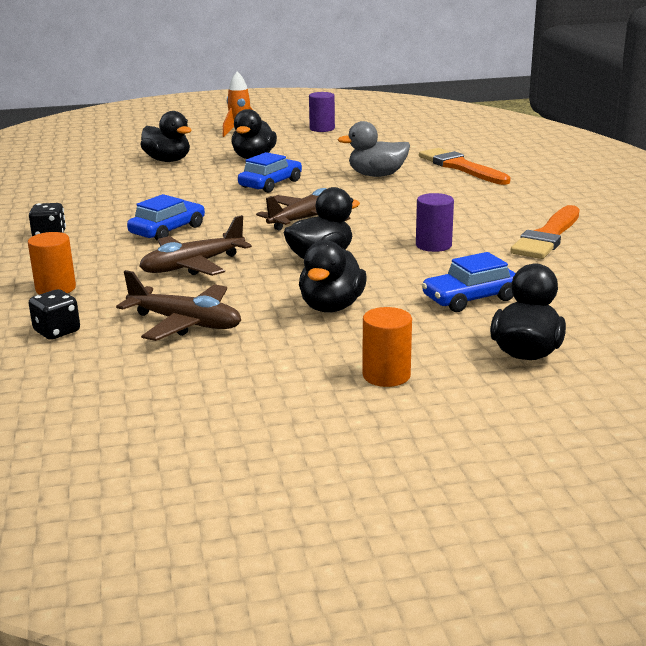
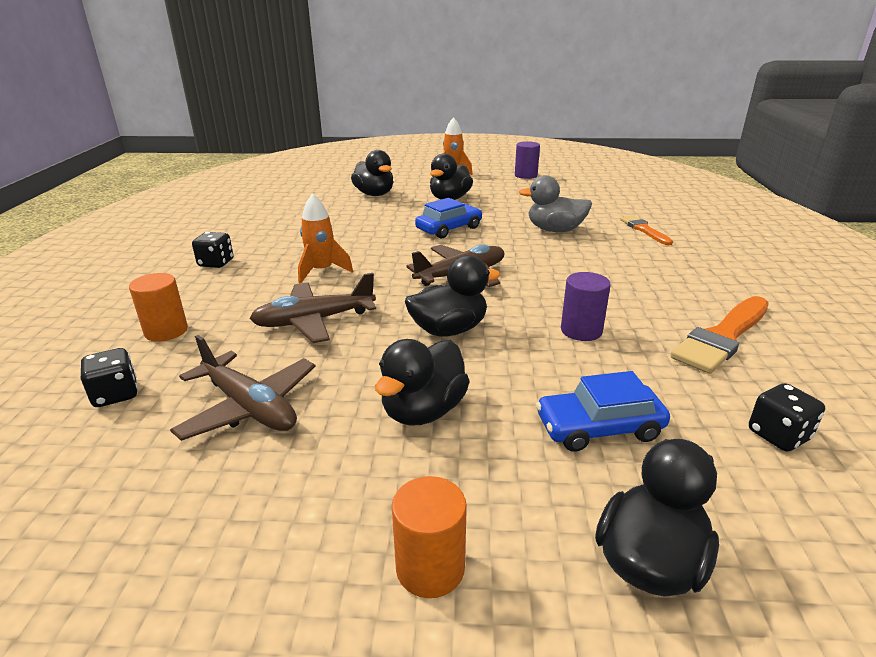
camera: 15 degrees right, 5 degrees up
blue car [127,194,205,241] -> orange rocket [298,193,353,284]
orange brush [419,148,511,185] -> orange brush [620,215,673,245], size x0.60
none -> black dice [749,383,825,452]

